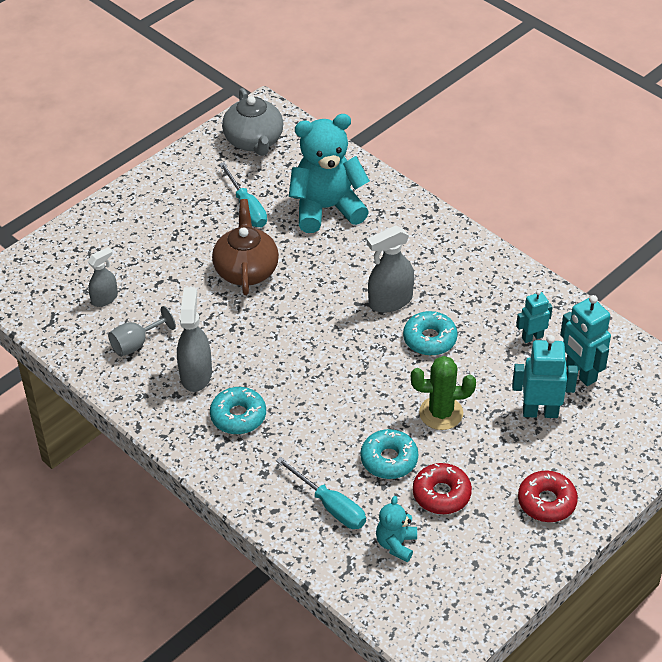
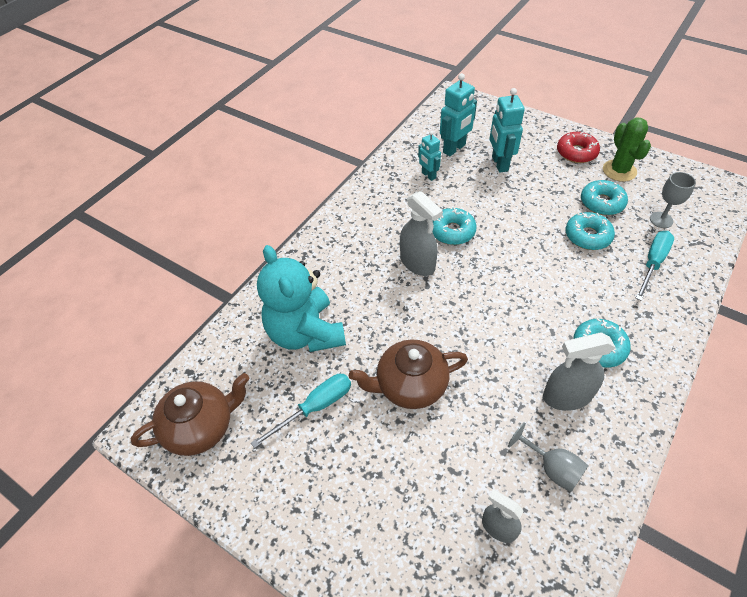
camera: 100 degrees left, 5 degrees up
grey teapot [222,88,283,156] -> brown teapot [131,373,249,456]
turquoise teddy bear [376,496,417,562] -> grey goblet [650,172,696,228]
green cactus [411,356,476,430] -> green cactus moved to [603,118,651,182]
red donut [413,463,472,514] -> turquoise donut [581,180,628,215]

